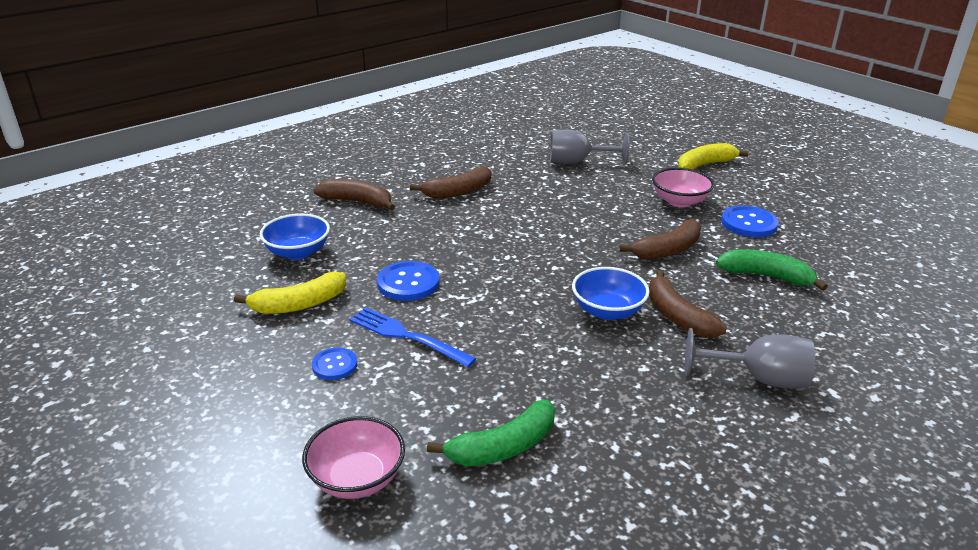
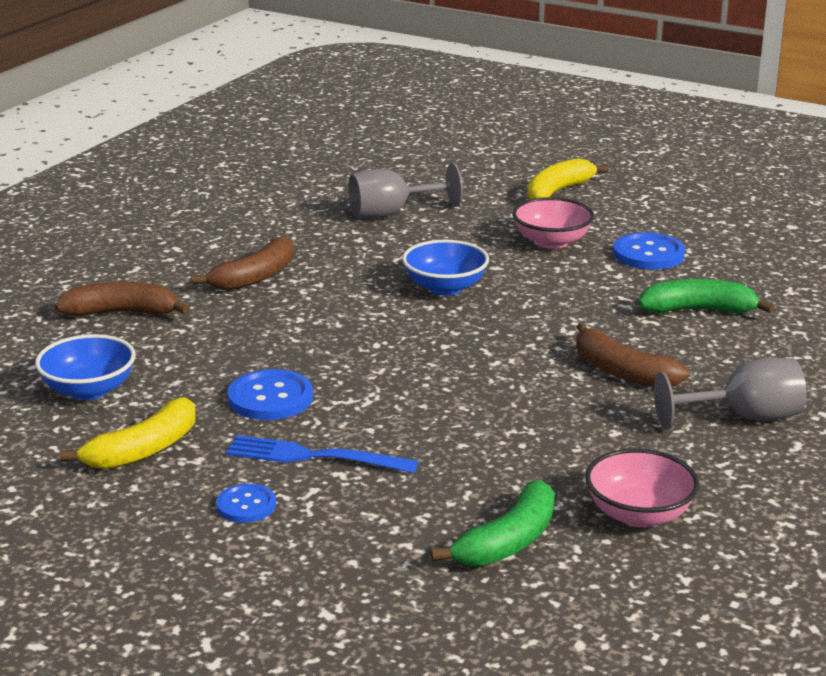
camera: 20 degrees left, 5 degrees down
pink bowl [302,416,405,499] -> pink bowl moved to [585,448,699,527]
blue bowl [572,267,650,320] -> blue bowl moved to [402,240,489,295]
brown banana [619,219,701,260] -> none

